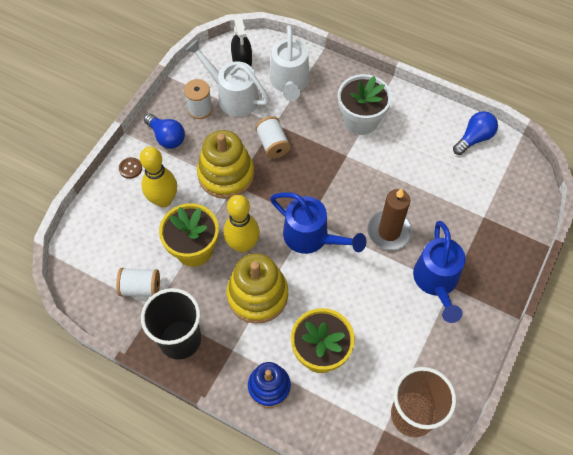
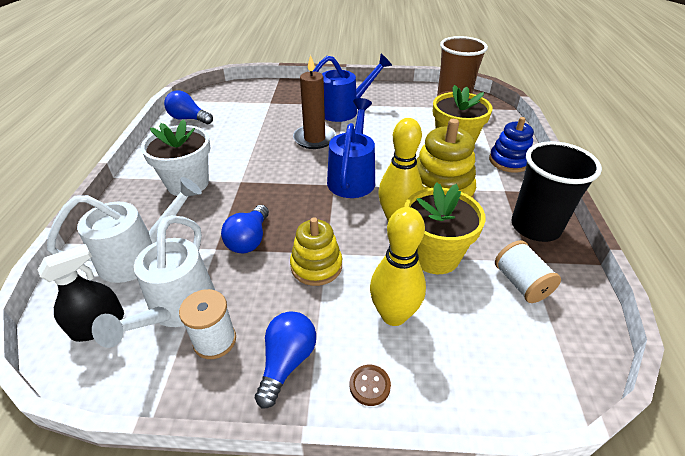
camera: 115 degrees left, 20 degrees down
yellow stacking toy [197,130,254,199] -> yellow stacking toy [290,217,342,286], size x0.66
white spool [255,116,291,159] -> blue light bulb [221,205,269,253]

